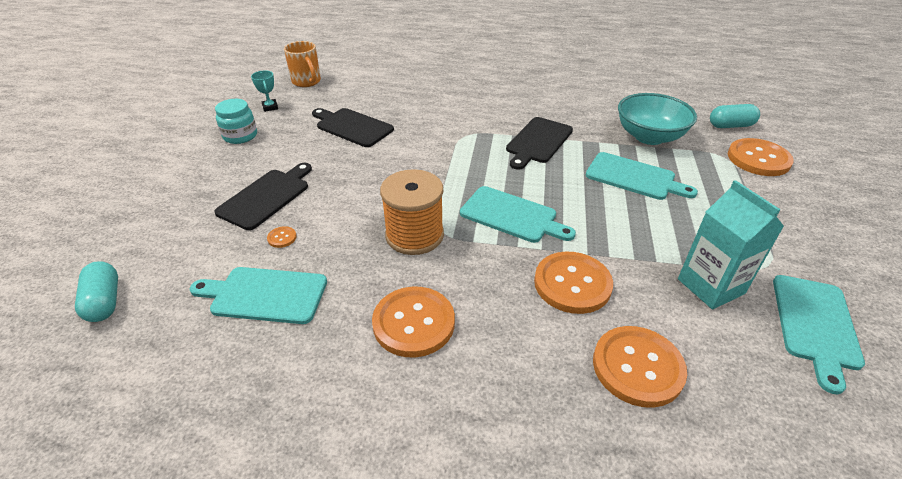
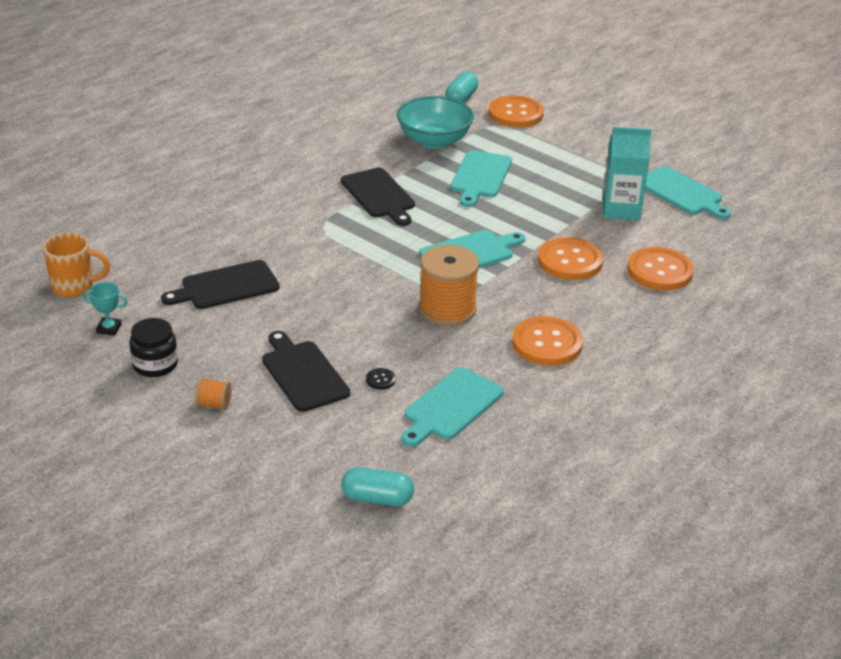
camera: 60 degrees left, 5 degrees down
turquoise jar [215,99,257,144] -> black jar [130,318,178,377]
orange button [267,226,297,248] -> black button [366,368,396,390]
turquoise cutting board [586,152,698,200] -> turquoise cutting board turned 135 degrees clockwise [450,150,512,207]
none -> orange spool [195,378,231,410]

